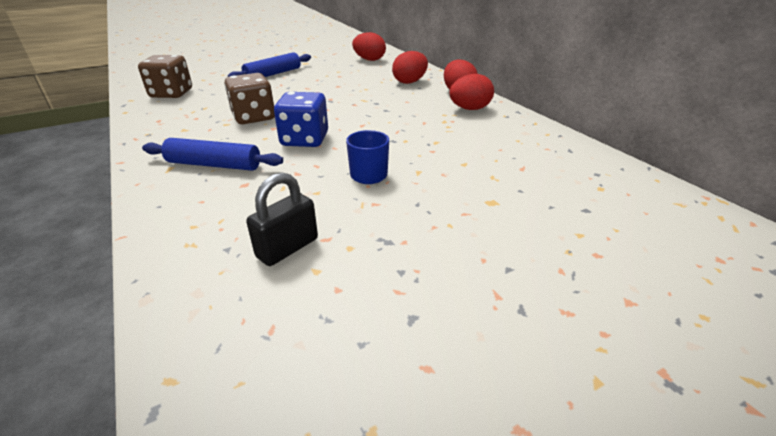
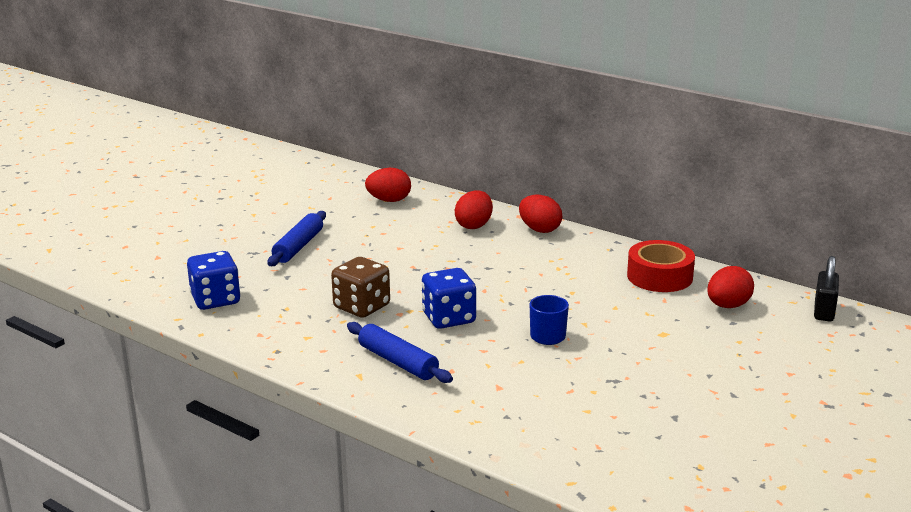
camera: 25 degrees left, 10 degrees down
brown dice [138,55,192,98] -> blue dice [187,251,240,310]
blue rolling pin [142,138,283,171] -> blue rolling pin turned 60 degrees clockwise [347,322,453,383]
black padlock [246,172,318,266] -> black padlock moved to [814,256,839,322]
red egg [449,74,494,110] -> red egg moved to [707,266,754,308]
none -> red tape [627,240,695,292]

